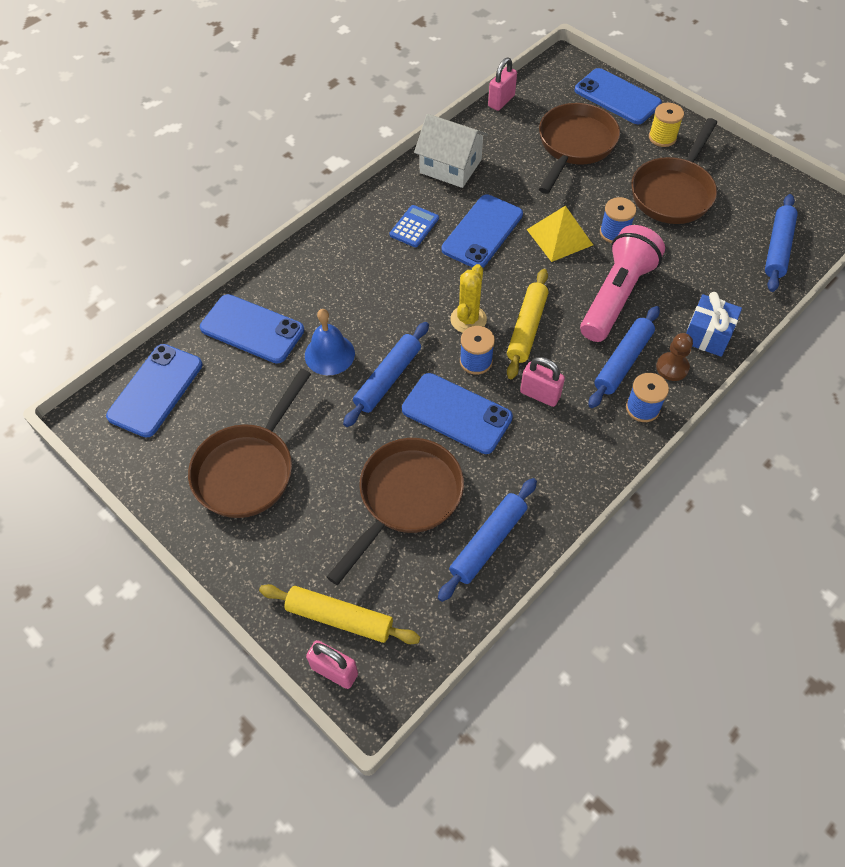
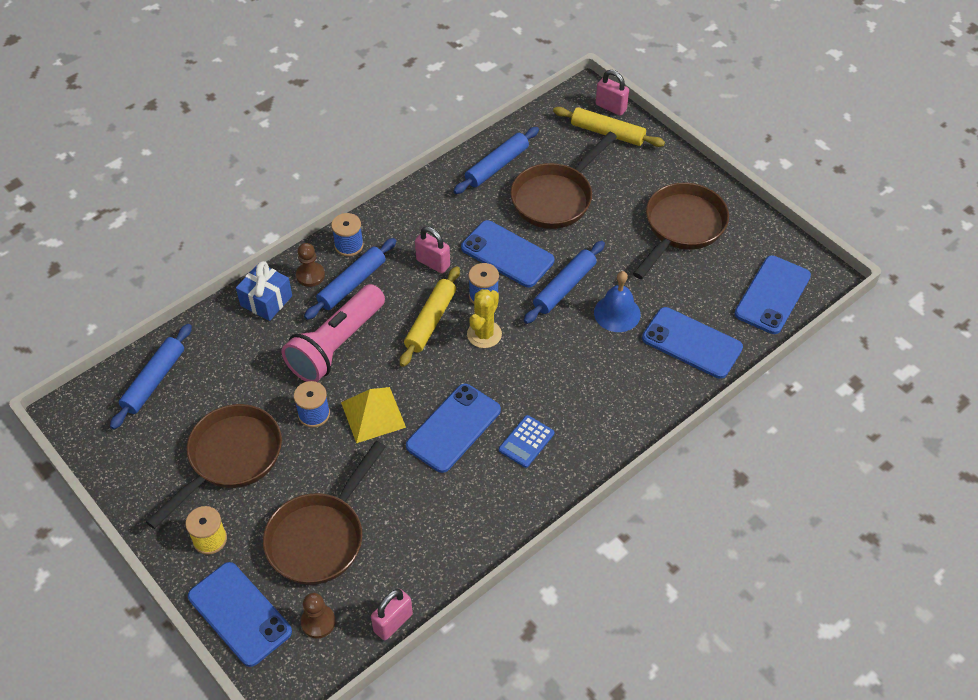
camera: 175 degrees left, 5 degrees down
white house [414,114,488,188] -> none
none -> brown pawn [301,593,336,639]

